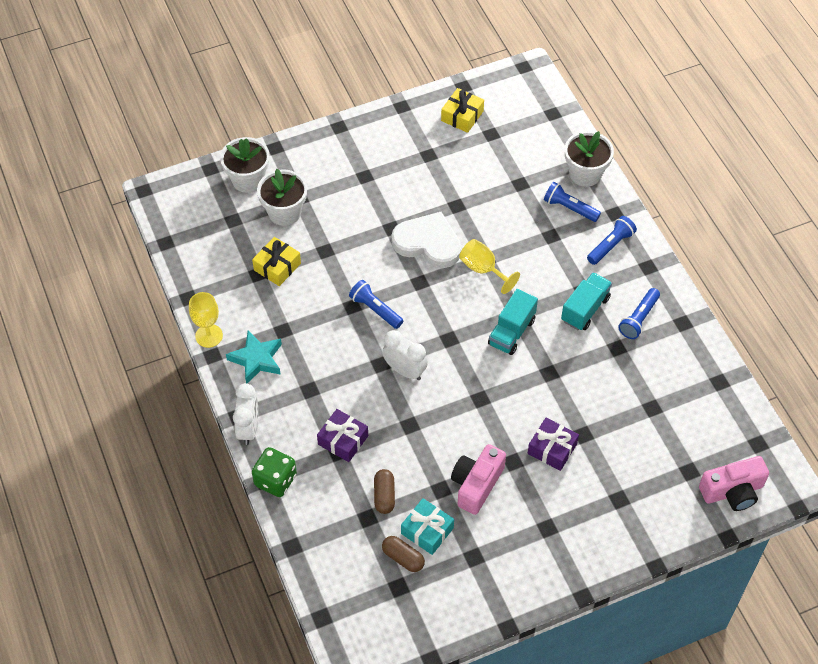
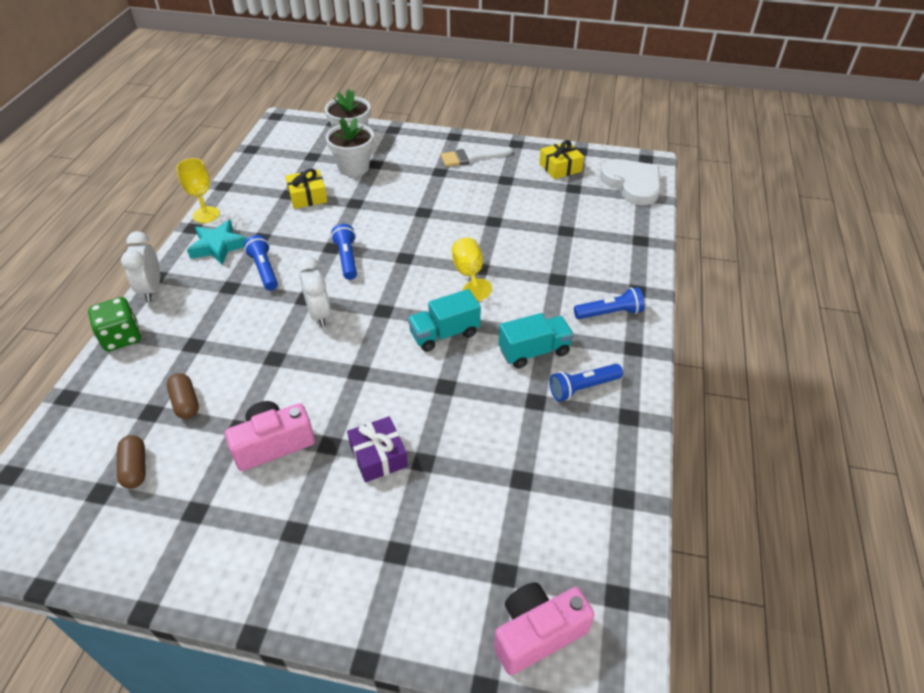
camera: 35 degrees right, 10 degrees down
white clock [233,383,258,445] -> white clock turned 135 degrees clockwise [121,231,160,302]
purple gift [317,409,368,462] -> none
brown capsule [374,469,395,514] -> brown capsule turned 60 degrees counterclockwise [167,373,199,419]
white heart [391,212,461,268] -> white heart moved to [600,159,661,205]
turquoise gift [401,498,454,555] -> none
blue flashlight [544,182,601,222] -> blue flashlight moved to [244,235,278,290]
white flower pot [565,131,614,187] -> none
pink camera [699,456,769,511] -> pink camera turned 135 degrees clockwise [494,582,595,675]
none -> white brush [441,147,513,167]

